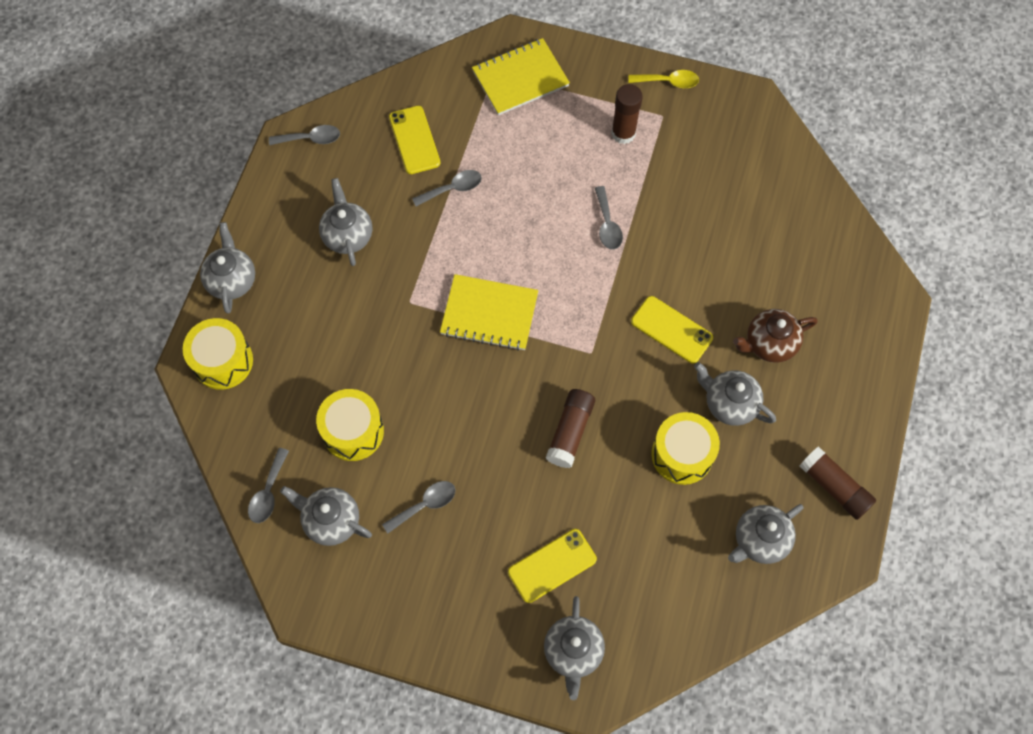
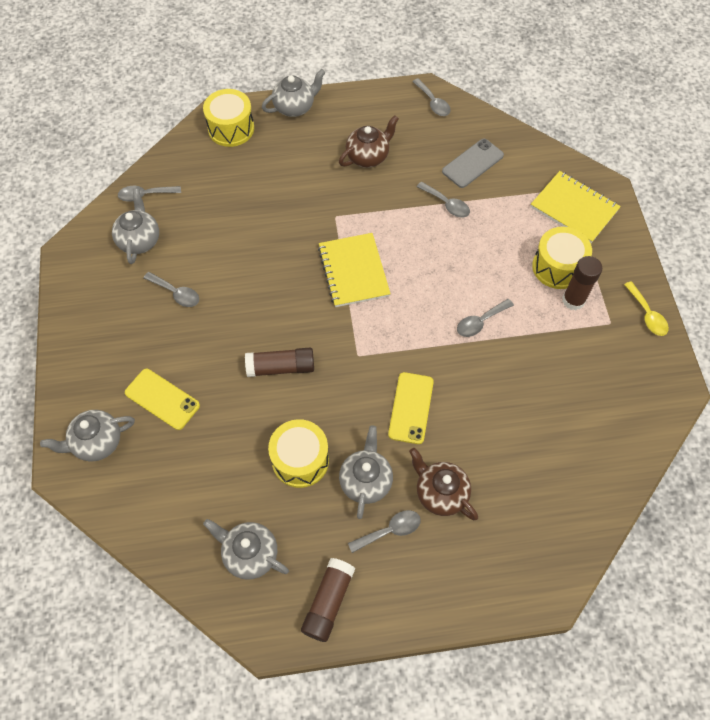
camera: 65 degrees right, 5 degrees down
yellow drum [316,389,384,461] -> yellow drum moved to [532,227,592,289]
grey teapot [319,178,372,266] -> brown teapot [339,115,399,168]
yellow phone [389,106,441,174] -> grey phone [442,139,504,188]
none -> grey spoon [348,510,421,553]

